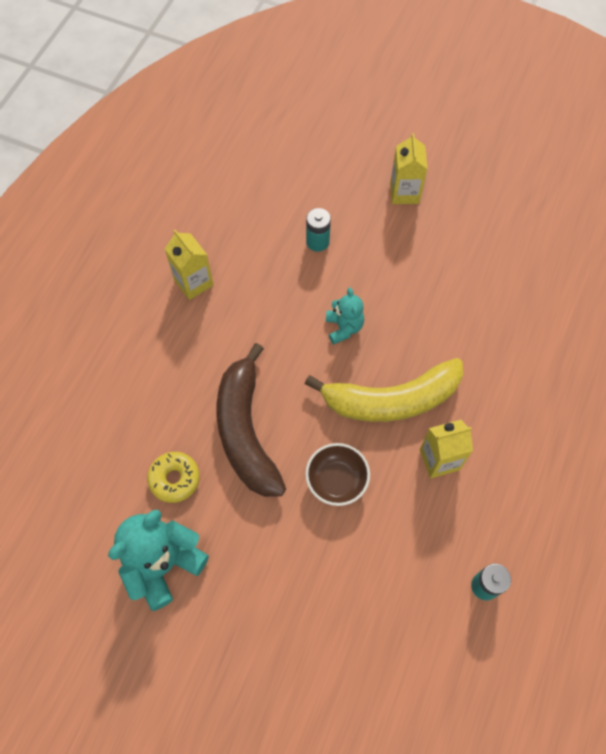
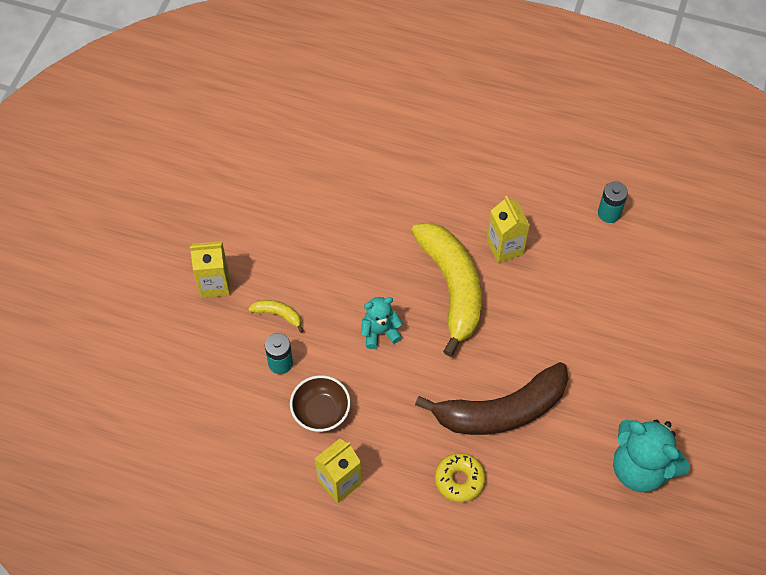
camera: 95 degrees left, 5 degrees down
yellow donut [147,452,200,503] -> yellow donut moved to [435,453,486,502]
brown bowl [305,443,370,506] -> brown bowl moved to [290,375,351,432]
none -> yellow banana [248,300,304,333]

